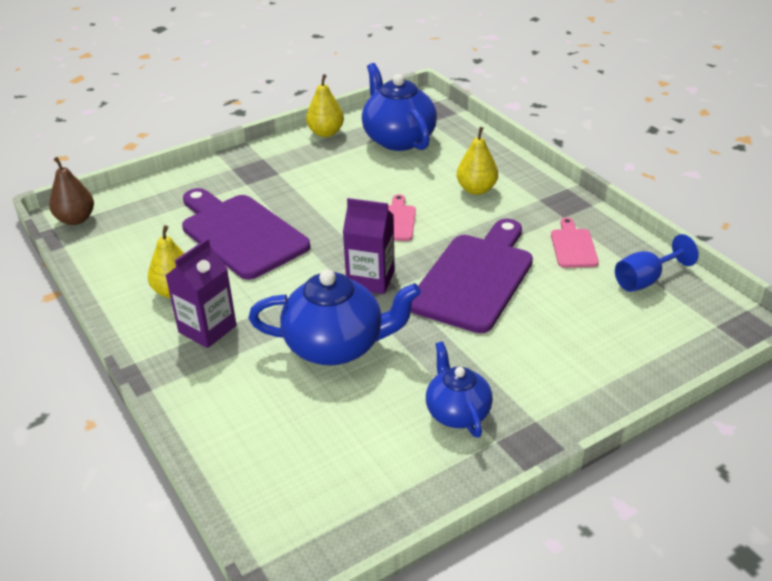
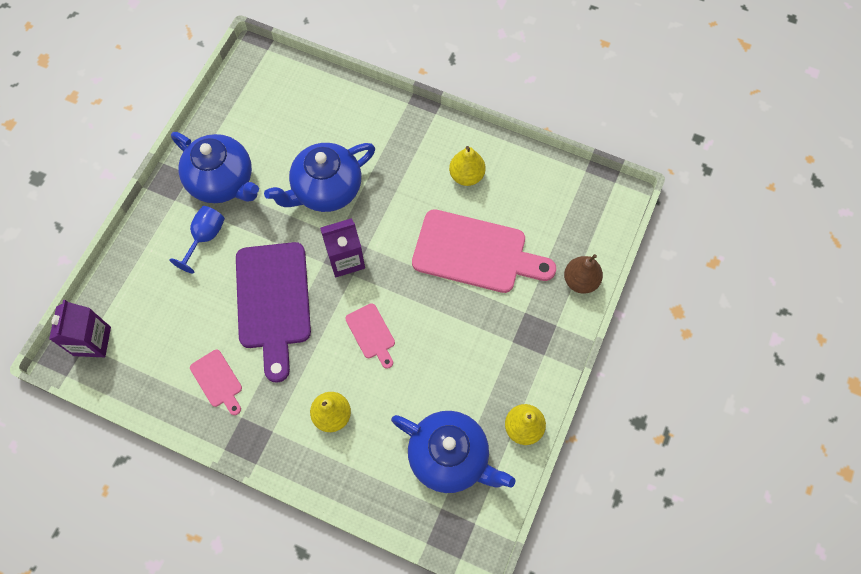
camera: 145 degrees right, 30 degrees up
brown pear [49,157,94,225] -> brown pear moved to [564,254,603,294]
purple carton [165,238,237,348] -> purple carton moved to [49,300,111,357]
purple cutting board [182,188,310,280] -> pink cutting board [412,209,556,293]
blue teapot [426,341,493,437] -> blue teapot [171,132,259,203], size x1.64
blue goblet [615,234,699,292] -> blue goblet moved to [169,206,225,274]

